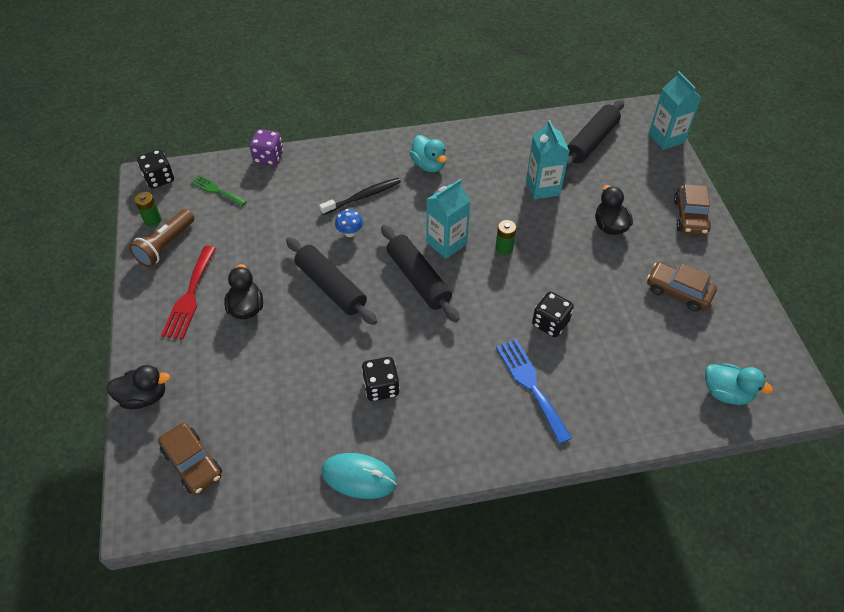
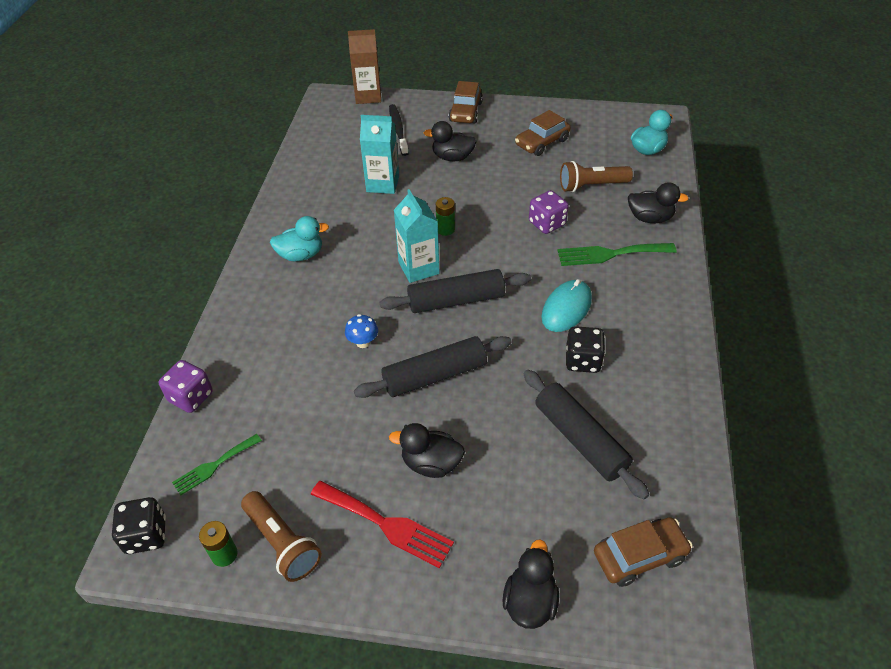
camera: 70 degrees left, 5 degrees down
black toothbrush [319,178,401,215] -> black toothbrush moved to [389,104,409,156]
turquoise mouse [322,453,397,499] -> turquoise mouse moved to [541,279,592,332]
blue fork [496,339,572,444] -> green fork [557,243,677,266]
black dice [532,292,574,337] -> purple dice [529,190,569,234]
black rolling pin [566,99,624,170] -> black rolling pin moved to [523,370,649,499]
turquoise carton [648,71,701,150] -> brown carton [348,29,381,104]
brown car [674,184,711,235] -> brown car turned 75 degrees clockwise [448,81,483,123]
none -> brown flashlight [560,161,633,192]
none -> black duck [628,182,689,223]

